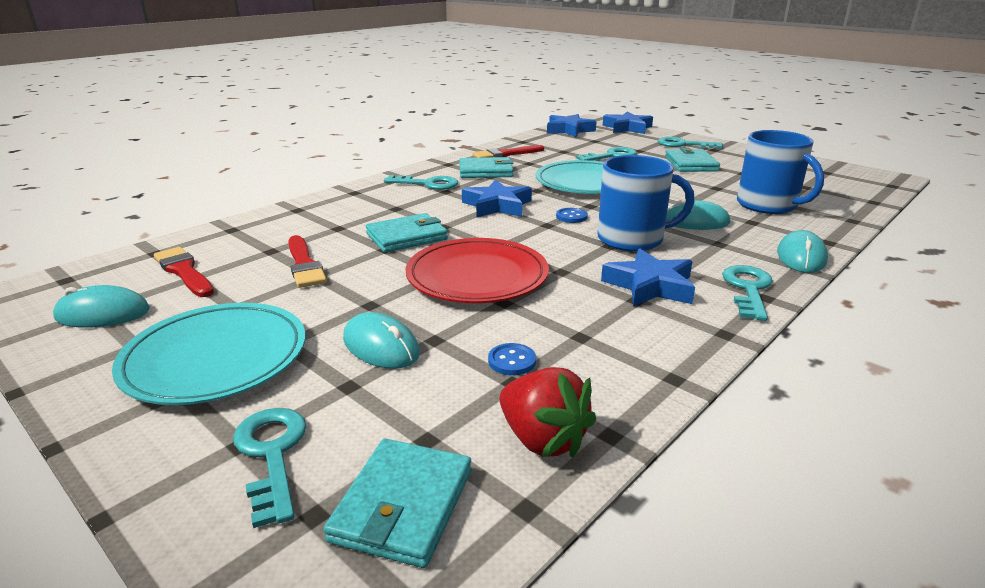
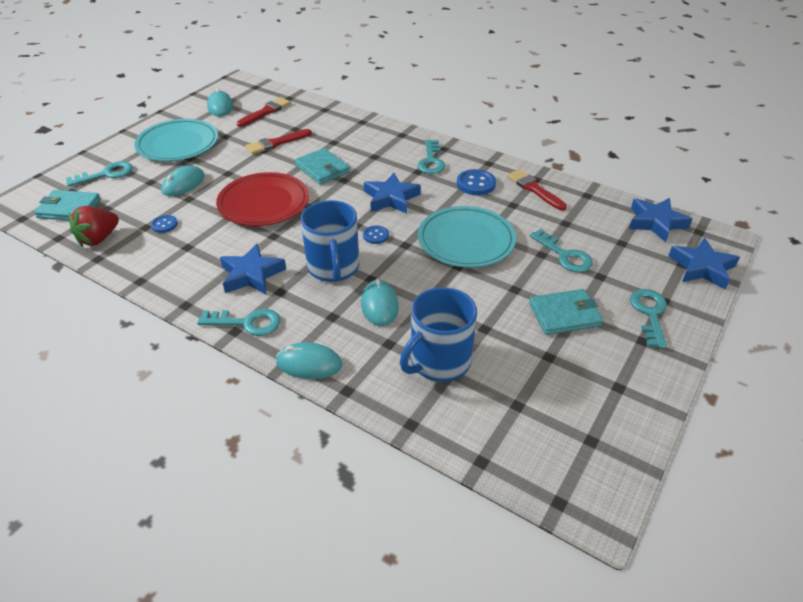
camera: 80 degrees right, 15 degrees up
turquoise wallet [459,157,514,178] -> blue button [457,169,496,195]

